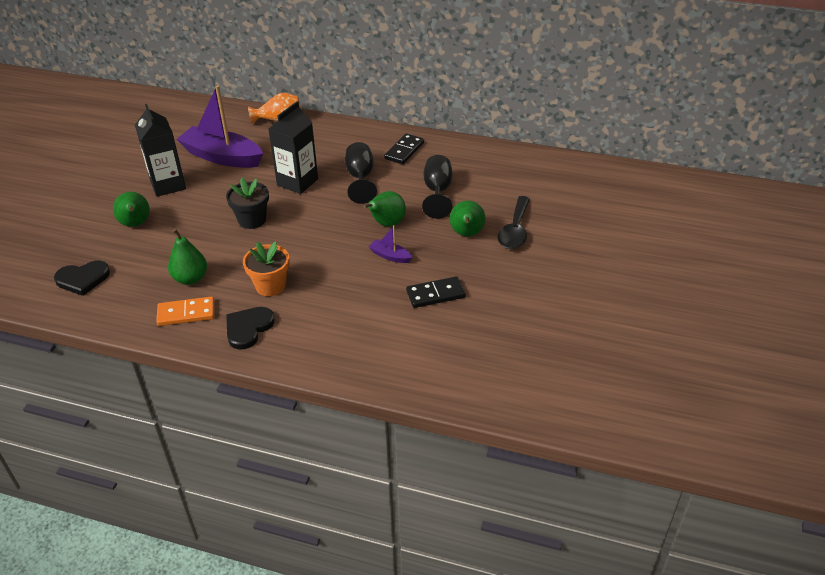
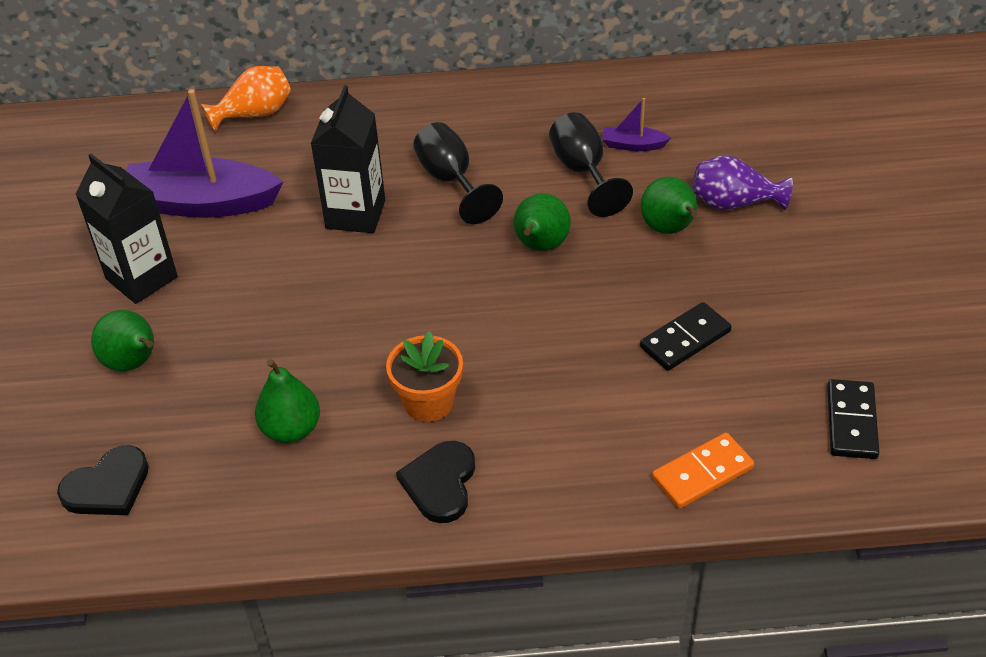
camera: 20 degrees left, 5 degrees up
orange domino [156,296,214,326] -> orange domino moved to [652,433,754,509]
black flower pot [226,178,269,229] -> none
purple boat [369,225,413,263] -> purple boat moved to [602,98,671,151]
black domino [384,133,424,164] -> black domino moved to [827,379,880,459]
black spoon [498,196,530,249] -> purple vase [692,155,793,210]

